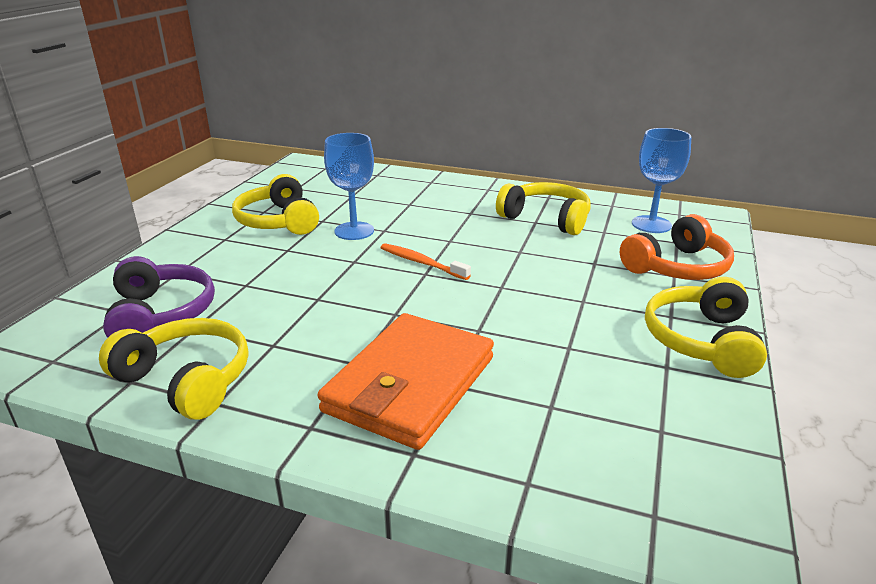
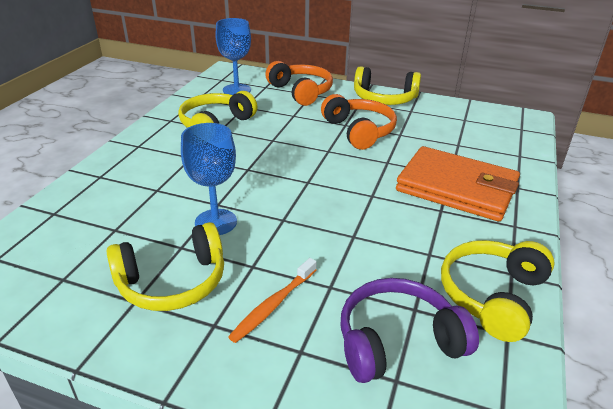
camera: 90 degrees left, 5 degrees up
orange toothbrush [380,243,471,280] -> orange toothbrush moved to [228,258,317,343]
none -> orange headphones [321,94,397,150]

